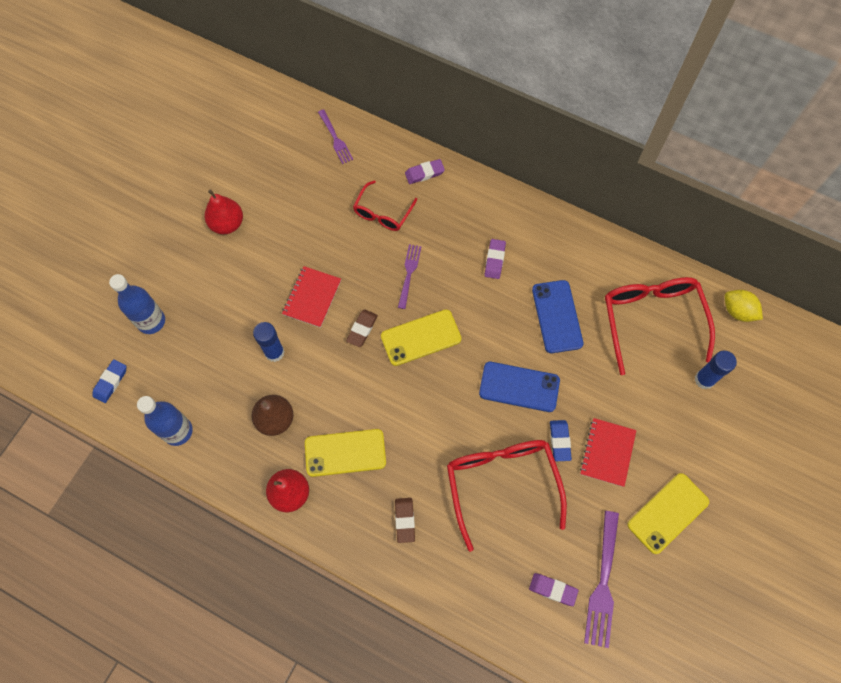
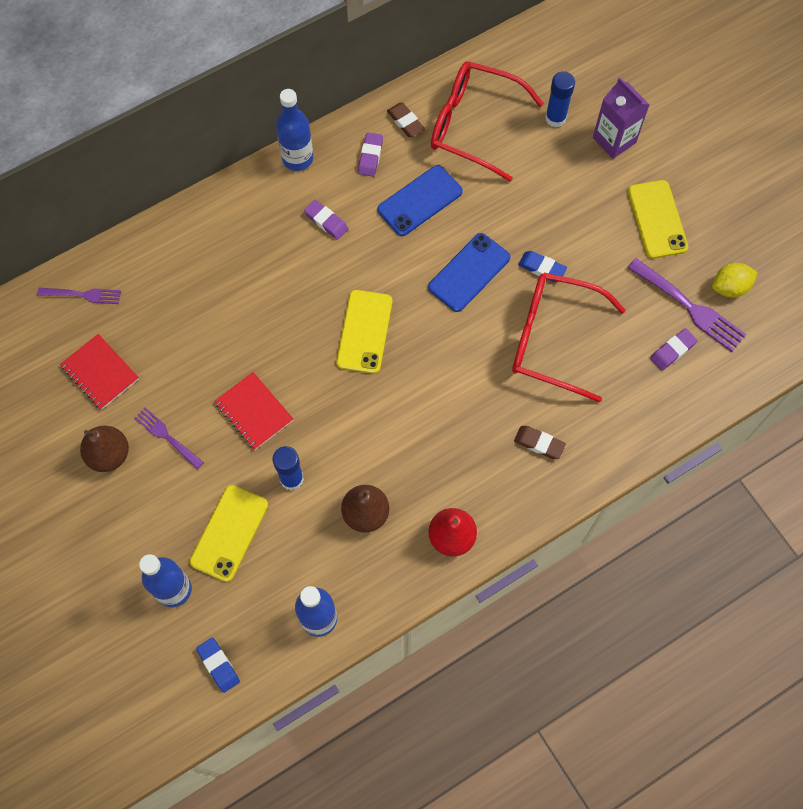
camera: 60 degrees left, 0 degrees up
red pear [204,189,243,234] -> brown pear [80,426,129,472]
yellow phone [305,429,386,477] -> yellow phone moved to [190,485,268,582]
brown eraser [346,309,378,347] -> brown eraser moved to [387,103,425,137]
red glasses [353,180,417,231] -> none
purple fork [398,244,421,309] -> purple fork moved to [134,408,204,469]
purple eraser [405,159,445,184] -> purple eraser moved to [358,133,383,177]
blue phone [532,280,583,353] -> blue phone turned 60 degrees counterclockwise [377,165,463,236]
red notebook [580,418,636,487] -> red notebook moved to [60,334,139,410]
yellow lemon [725,290,763,322] -> yellow lemon moved to [712,263,758,298]
none -> blue bottle [276,89,313,171]
none -> purple carton [593,78,650,159]

